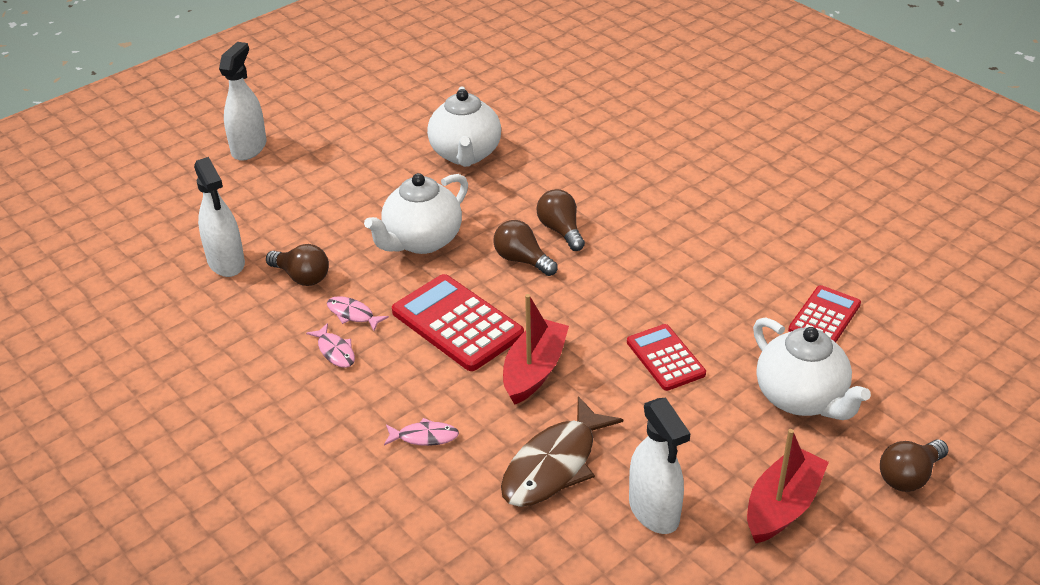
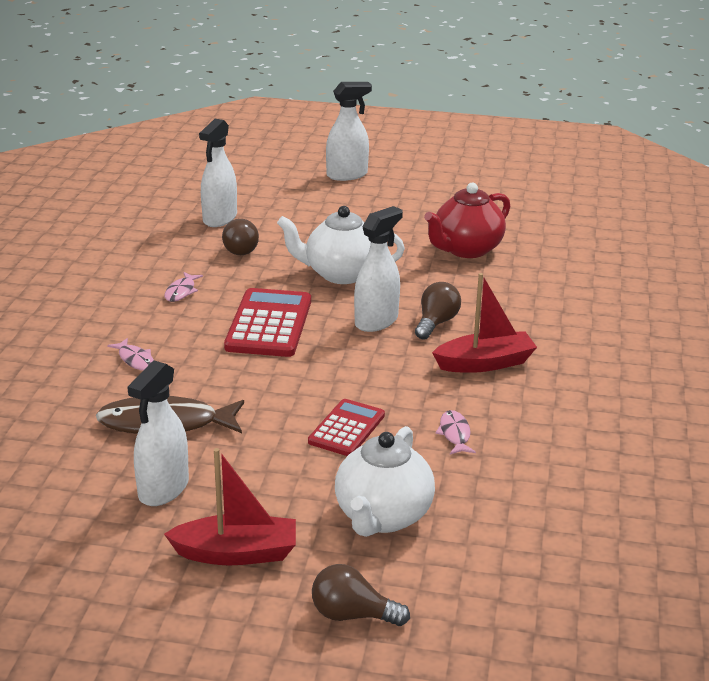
camera: 50 degrees right, 10 degrees down
pink fish [327,296,389,331] -> pink fish moved to [435,410,476,454]
white teapot [427,86,501,167] -> red teapot [424,183,510,258]
brown light bulb [493,220,558,276] -> white spray bottle [354,206,403,332]
red boat [503,294,569,405] -> red boat moved to [432,273,537,373]
red calculator [788,285,861,342] -> none

